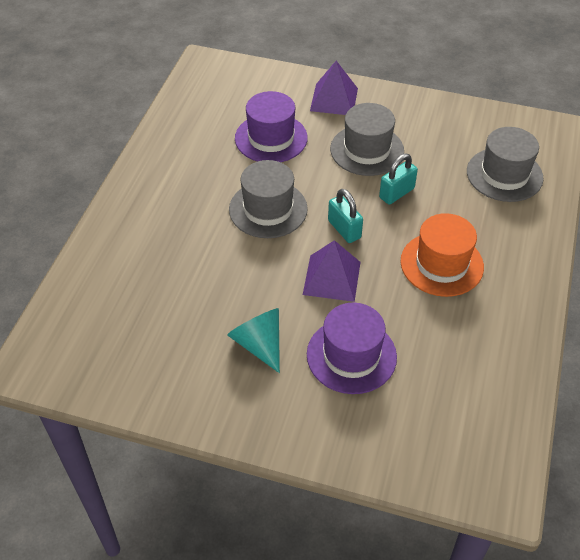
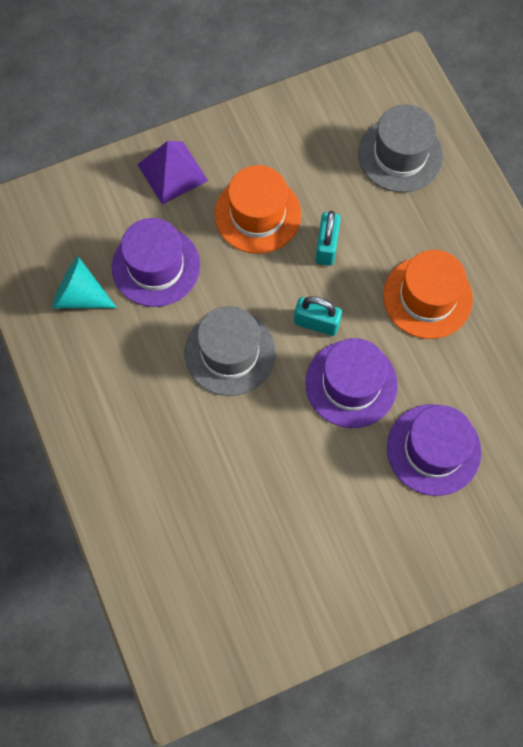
camera: 40 degrees left, 20 degrees up
turquoise cone [227,308,280,373] -> turquoise cone moved to [52,256,117,309]
purple pyramid [303,240,361,302] -> purple hat [305,338,398,428]
grey hat [330,103,404,176] -> orange hat [215,165,302,254]

